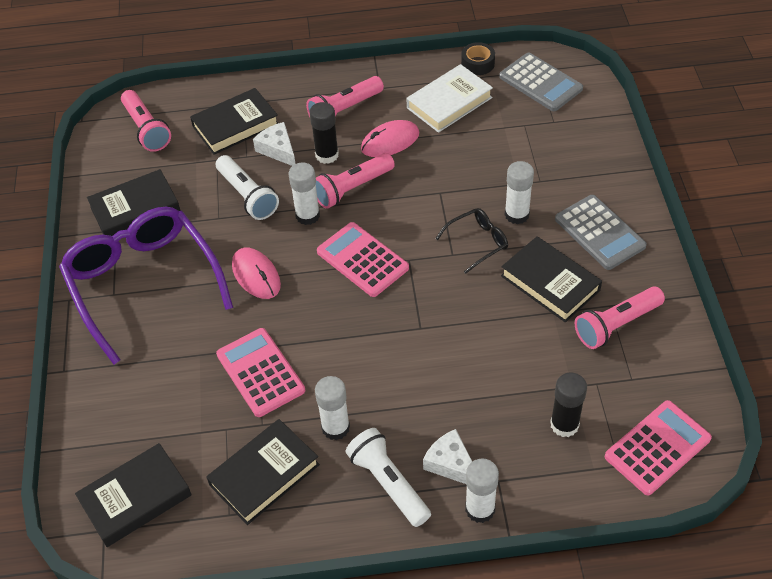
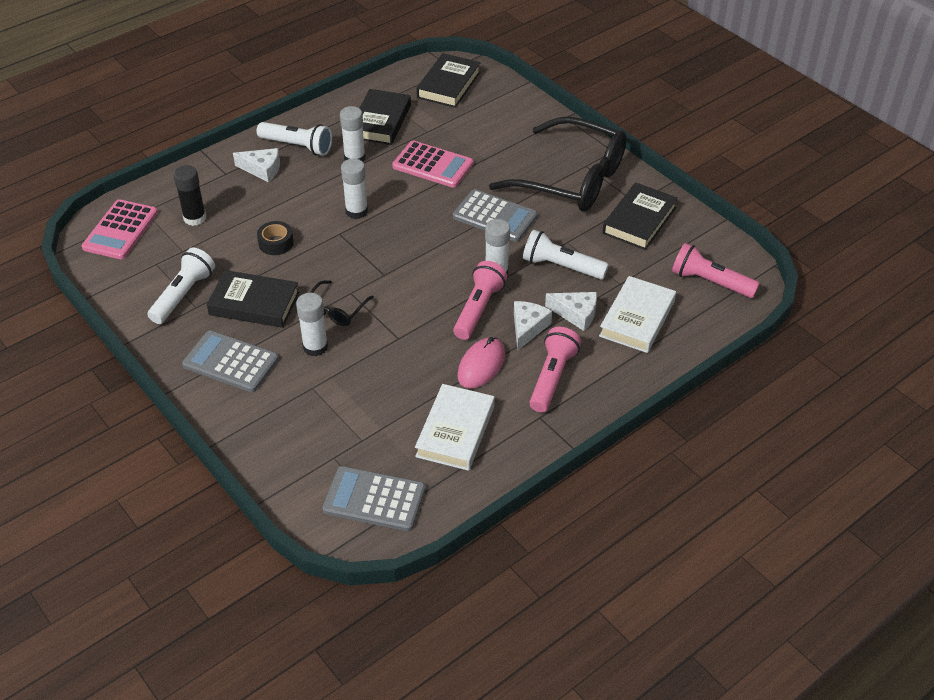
camera: 145 degrees right, 5 degrees down
purple glasses [59,207,233,365] -> black glasses [489,116,627,212]
black book [190,88,278,155] -> white book [599,276,676,353]
pink mouse [232,248,281,299] -> grey calculator [453,189,538,242]
black glue stick [309,102,339,164] -> white cheese [514,301,552,351]
pink calculator [317,222,409,297] -> none
black tape [461,42,495,75] -> black tape moved to [257,221,294,255]
white glue stick [465,459,499,523] -> white glue stick moved to [341,159,368,219]
pink flashlight [575,286,665,349] -> white flashlight [147,247,215,324]

